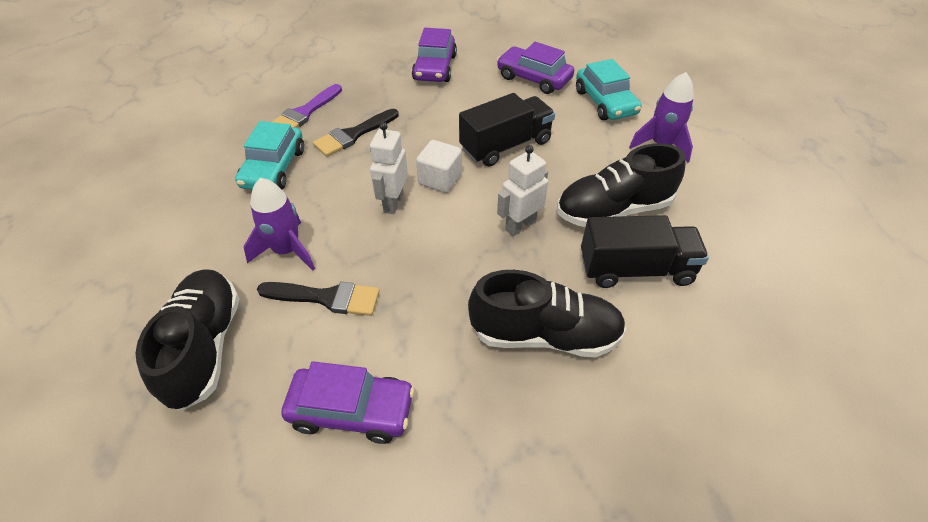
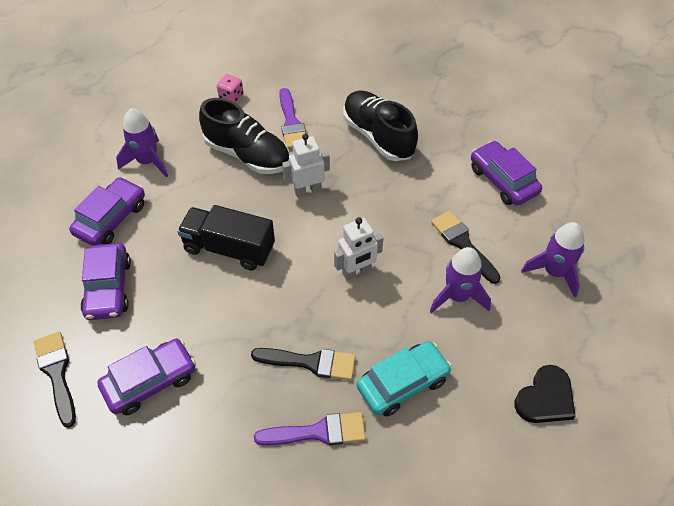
camera: 130 degrees left, 5 degrees up
black shoe [136,269,240,411] -> purple rocket [521,222,584,298]
white cube [416,140,462,193] -> none
white robot [497,145,548,236] -> white robot turned 150 degrees clockwise [282,133,330,198]
turquoise car [576,59,642,120] -> purple car [69,177,145,246]
black truck [581,215,709,288] -> purple brush [279,88,306,149]
none -> black brush [34,332,76,428]
none -> pink dice [217,74,243,103]
none -> black heart [515,365,575,423]

